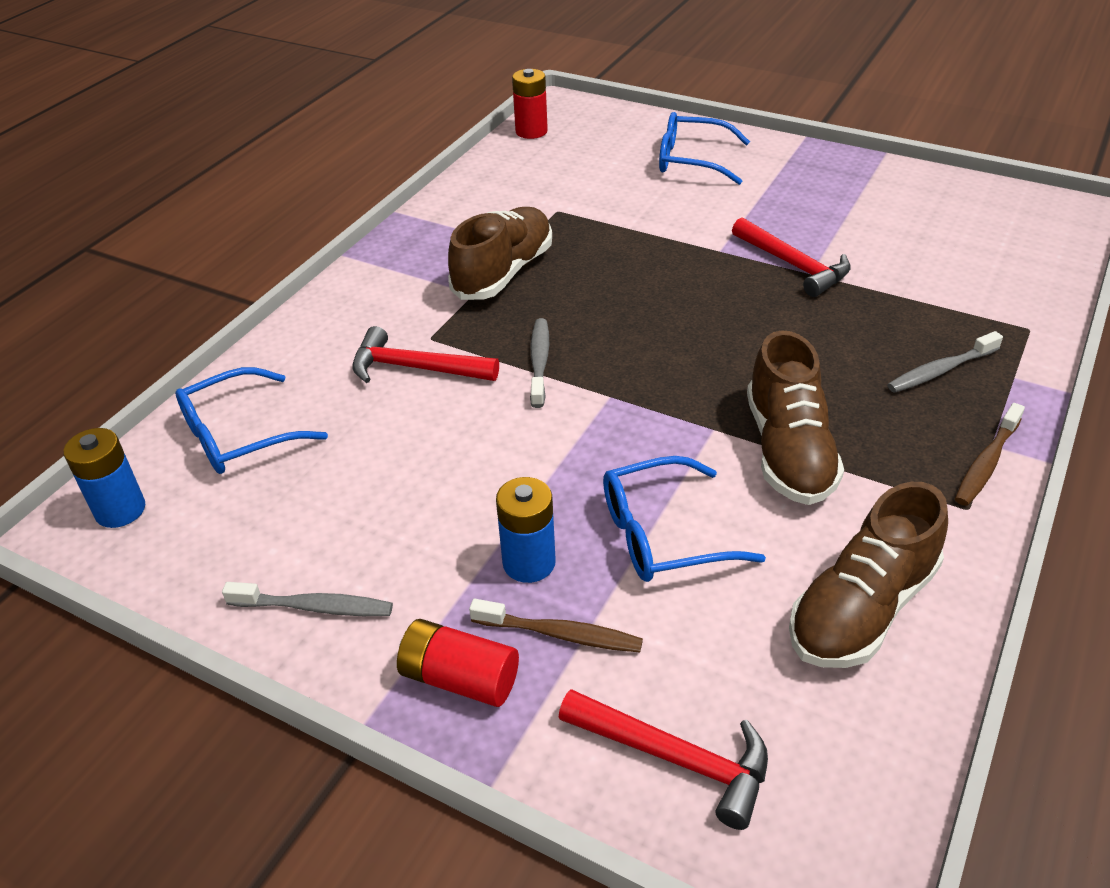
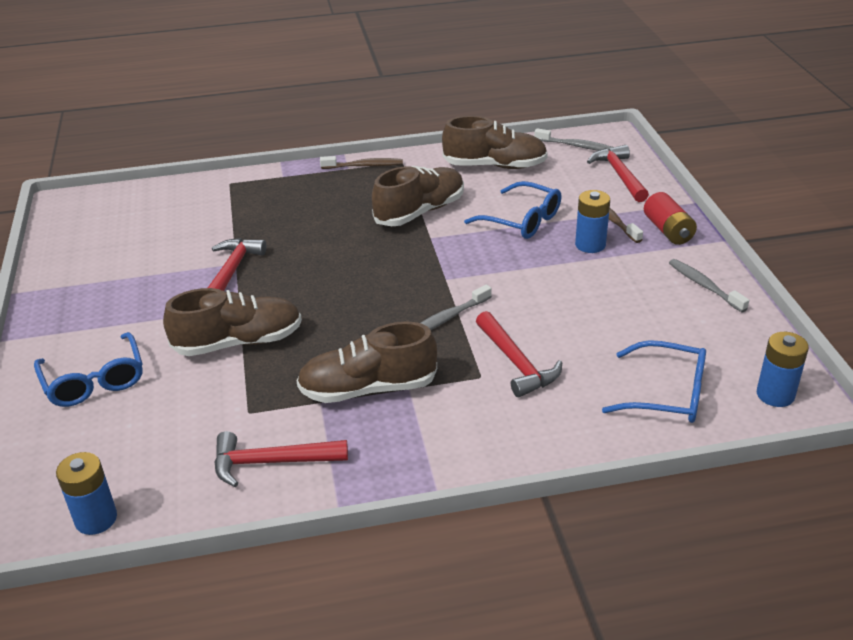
camera: 130 degrees left, 5 degrees down
red battery [512,69,548,139] -> blue battery [56,452,117,535]
grey toothbrush [887,331,1003,393] -> grey toothbrush moved to [534,128,613,151]
none -> brown shoe [163,288,302,356]
none -> red hammer [214,431,348,487]

